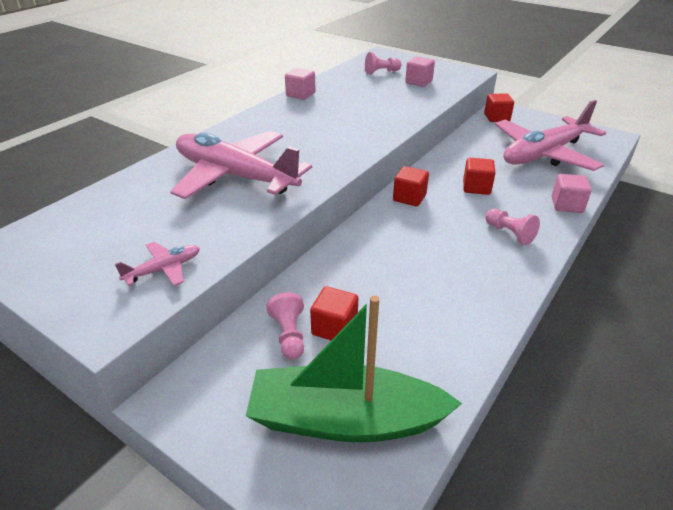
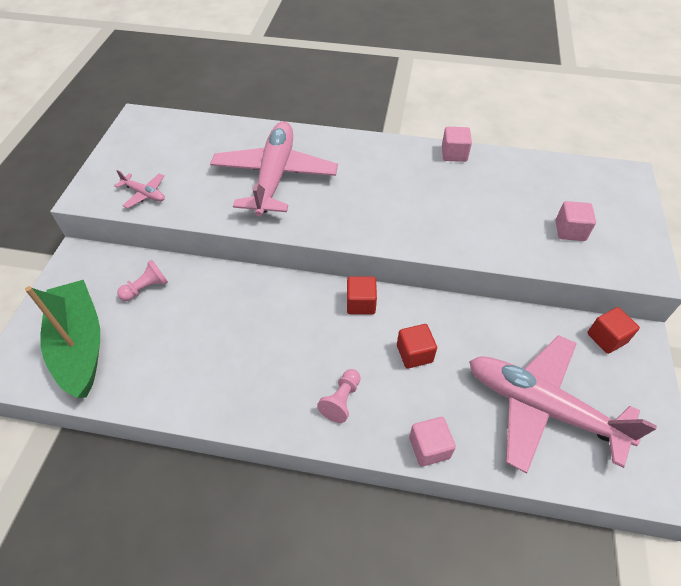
camera: 65 degrees right, 15 degrees up
red cube [310,286,358,340] -> none
pink pawn [365,52,401,74] -> none

